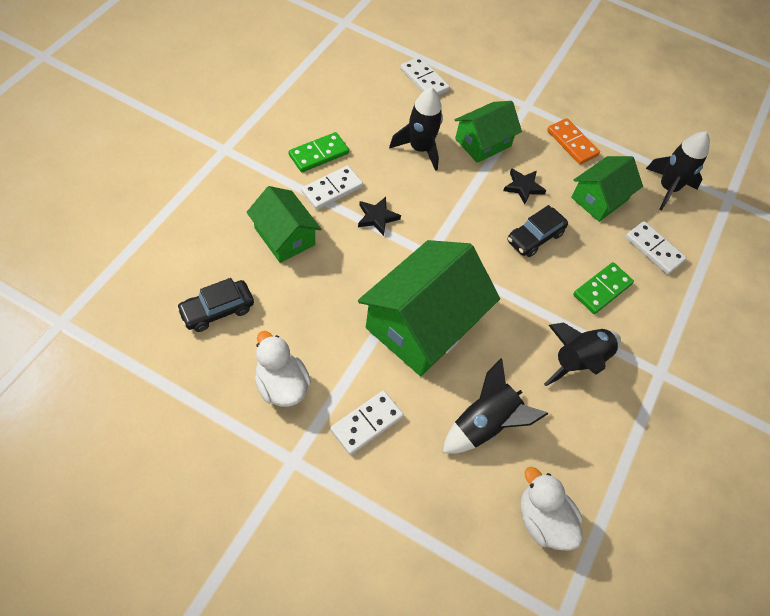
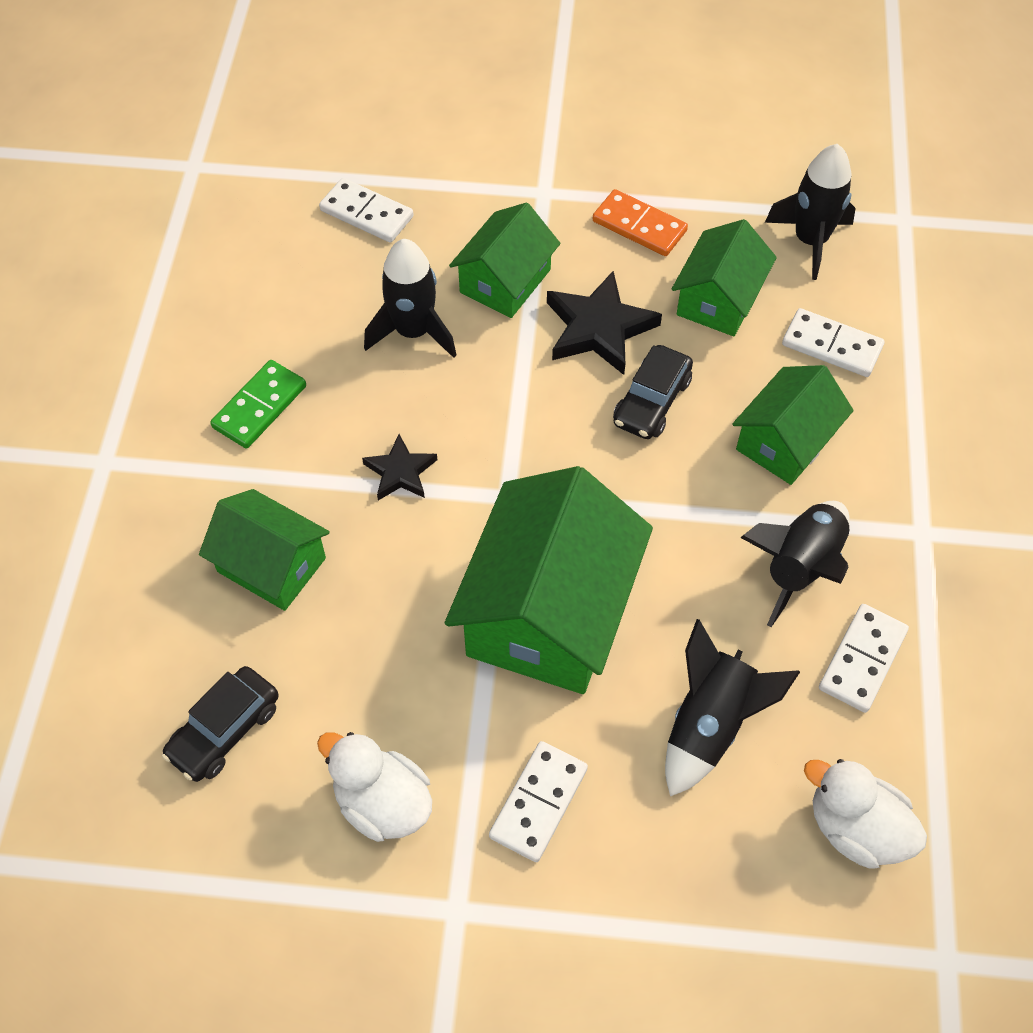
camera: 15 degrees left, 0 degrees up
white domino [301,165,363,210] -> white domino moved to [819,604,909,713]
black star [503,168,547,204] -> black star [547,271,662,375], size x1.68
green domino [573,262,634,314] -> green house [732,365,854,485]

